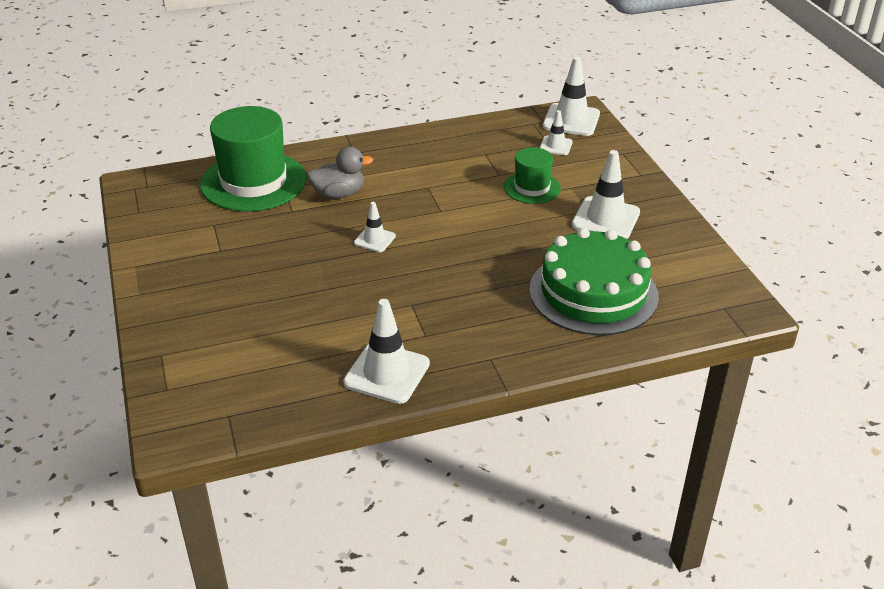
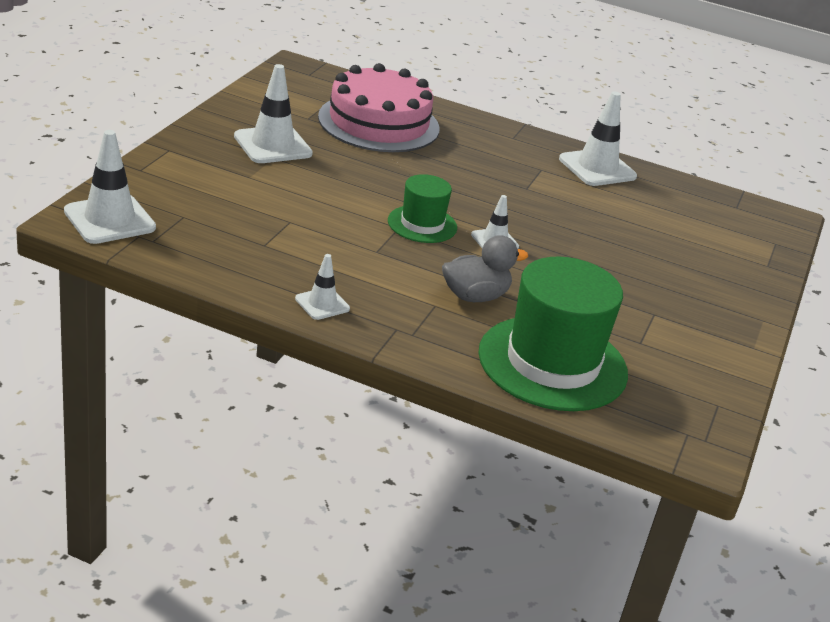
camera: 145 degrees left, 5 degrees down
grey duck [307,147,373,199] -> grey duck turned 135 degrees clockwise [442,235,528,302]
green hat [504,147,561,204] -> green hat moved to [388,174,457,243]
green cake [529,228,659,335] -> pink cake [318,63,440,152]
white traffic cone [540,110,573,155] -> white traffic cone moved to [295,254,350,320]

